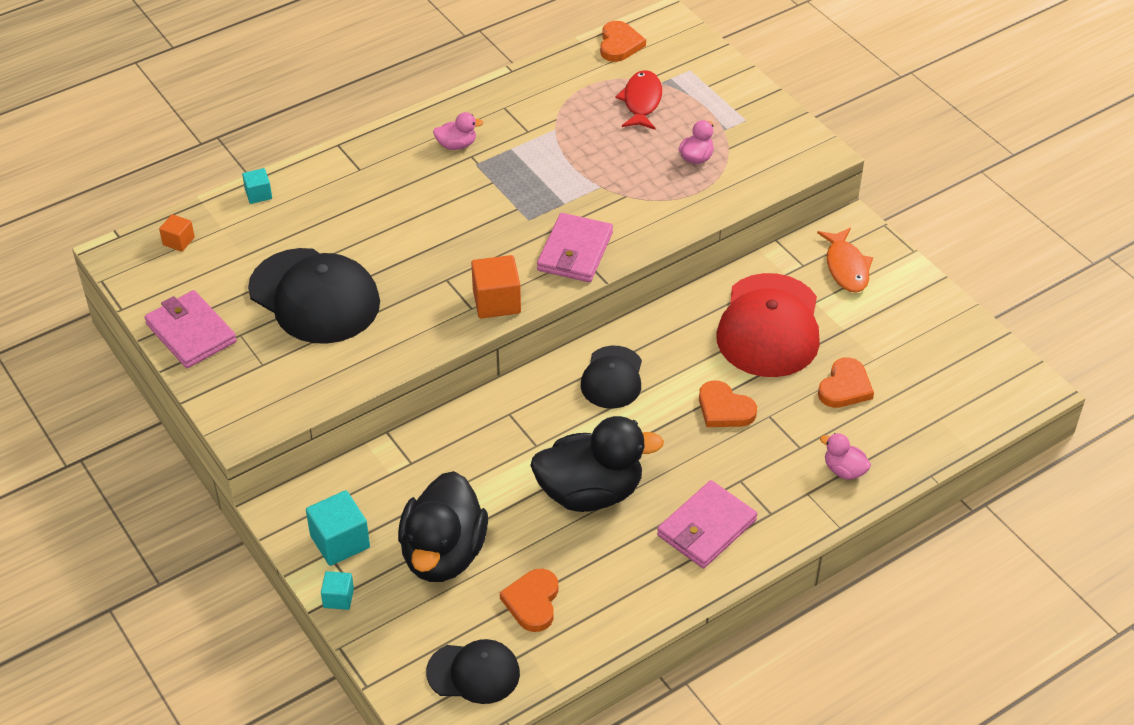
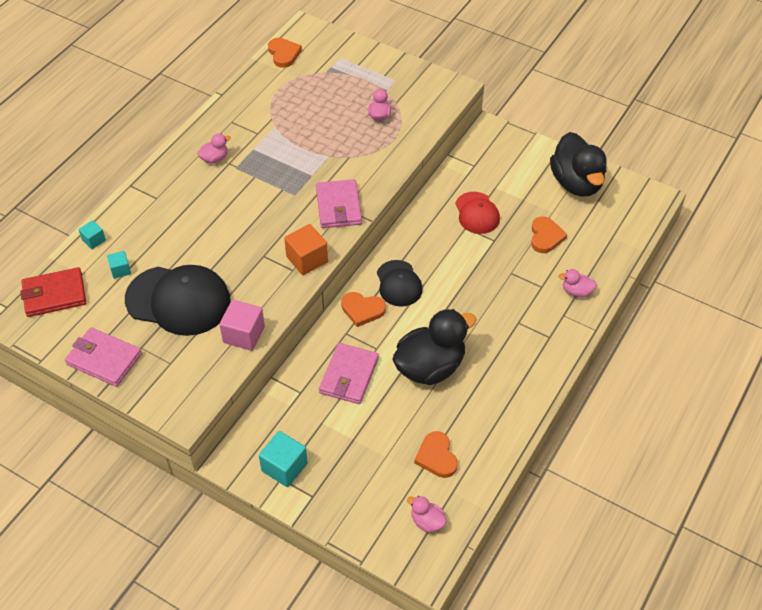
camera: 25 degrees left, 5 degrees up
orange cube [159,214,195,252] -> red wallet [20,267,86,317]
turquoise cube [321,571,354,610] -> turquoise cube moved to [107,251,131,279]
black duck [398,471,488,582] -> black duck moved to [550,132,607,196]
black cap [426,639,520,704] -> pink duck [407,496,447,533]
red fish [615,70,662,130] -> none
pink wallet [657,480,757,568] -> pink wallet moved to [319,343,379,404]
orange heart [699,380,757,427] -> orange heart moved to [341,292,386,327]
red cap [716,273,820,377] -> red cap [455,192,500,234], size x0.58
orange fish [817,228,873,293] -> none
none -> pink cube [219,300,265,351]

